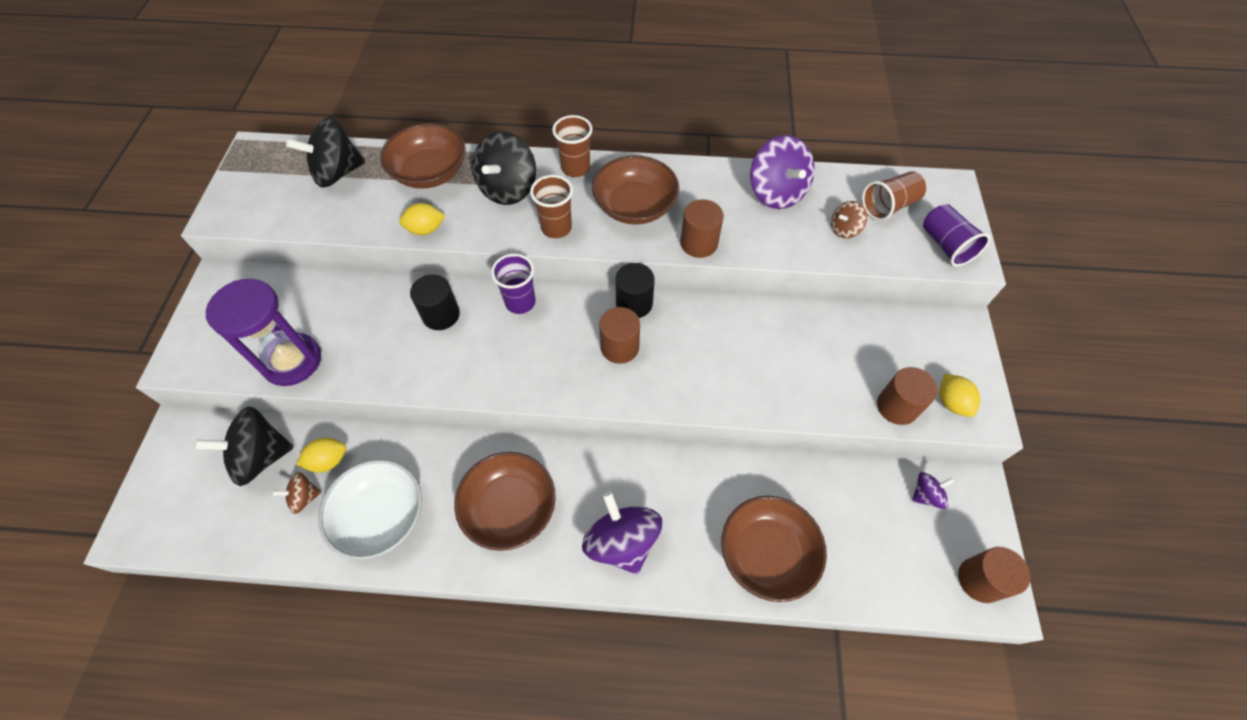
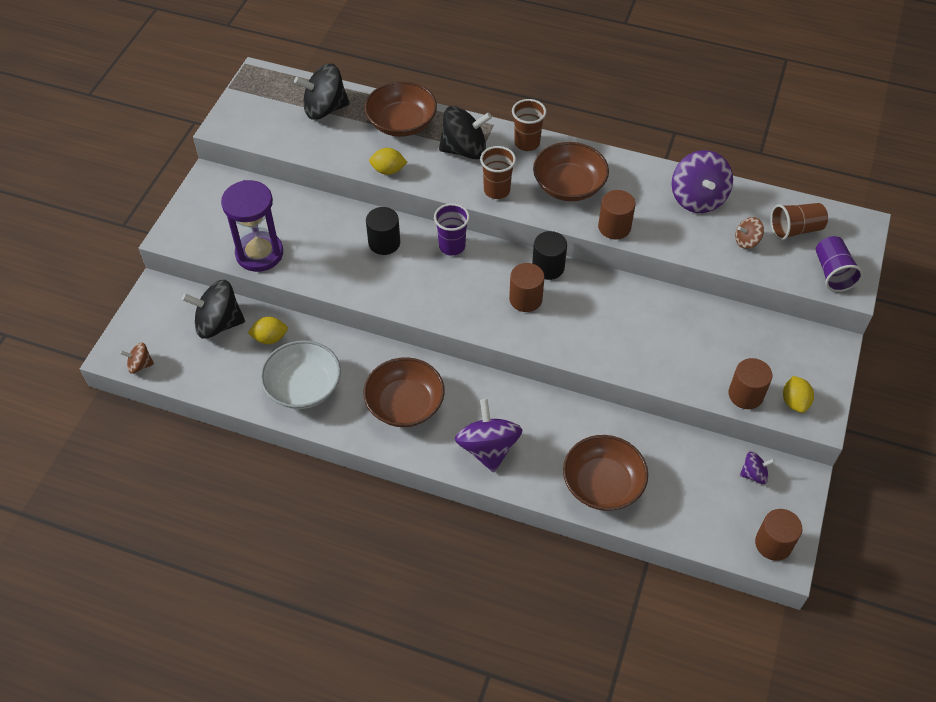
camera: 15 degrees right, 5 degrees down
brown spinning top [272,472,322,514] -> brown spinning top moved to [120,343,154,374]
black spinning top [472,131,536,205] -> black spinning top turned 135 degrees counterclockwise [439,106,492,159]

